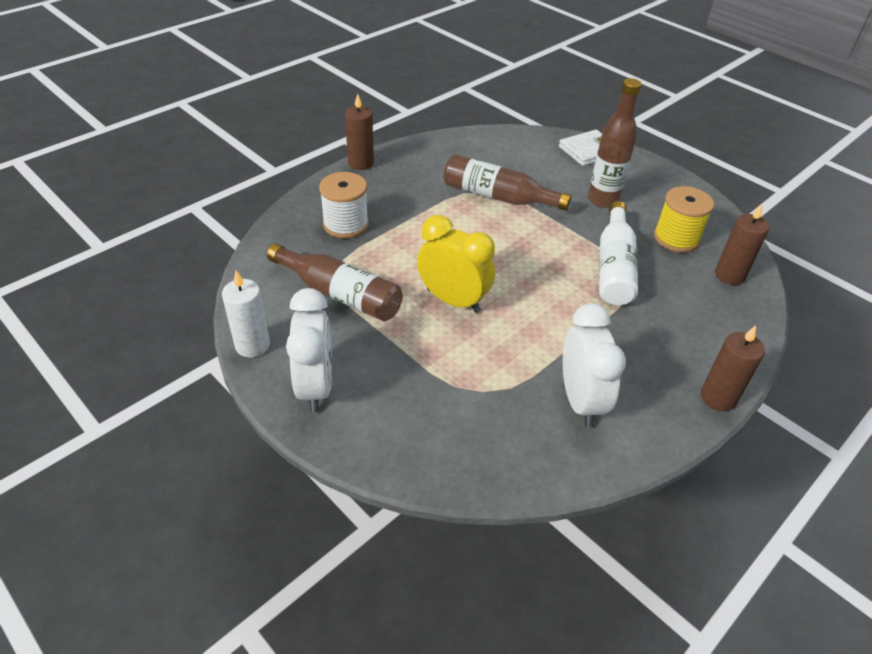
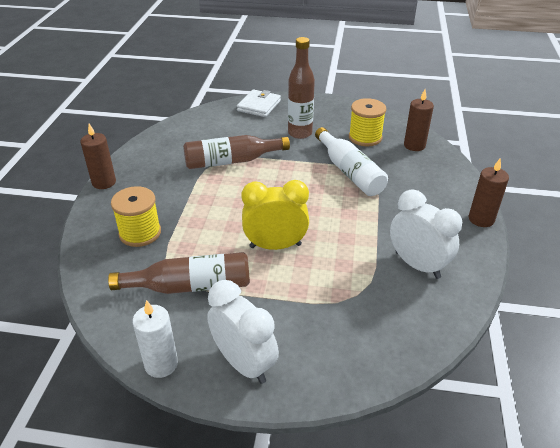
camera: 35 degrees left, 5 degrees down
white spool [319,172,369,238] -> yellow spool [111,186,161,247]

